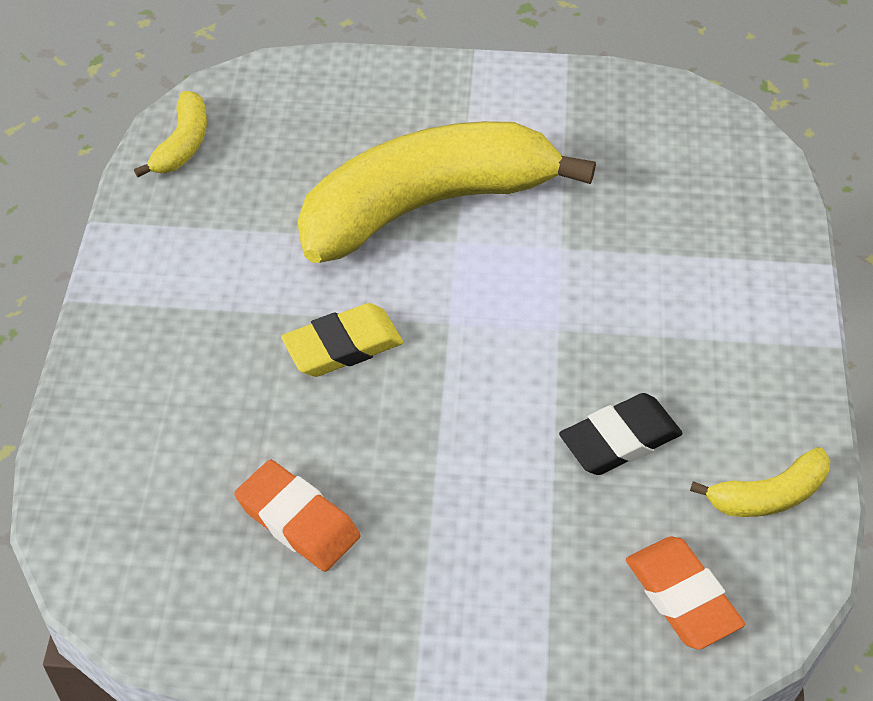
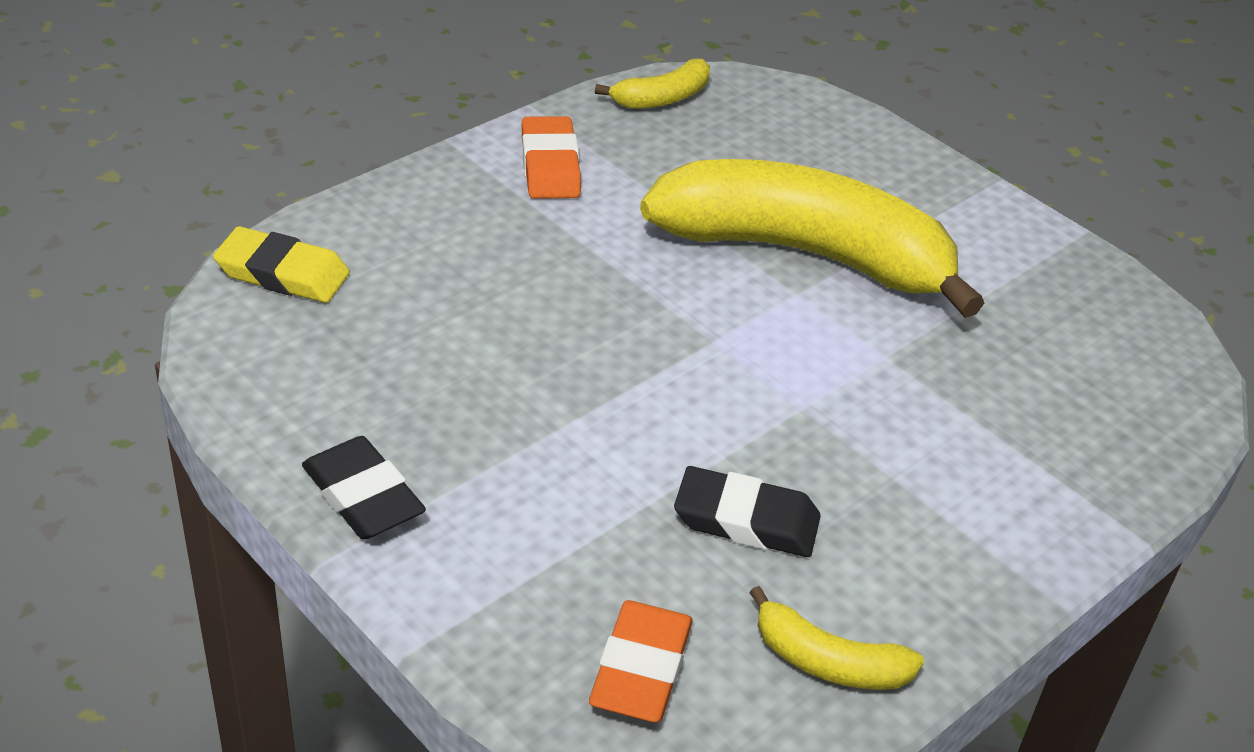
camera: 40 degrees right, 10 degrees down
orange eraser [234,460,360,572] -> orange eraser moved to [522,116,581,199]
yellow eraser [281,303,403,377] -> yellow eraser moved to [213,226,350,303]
none -> black eraser [302,436,426,540]

